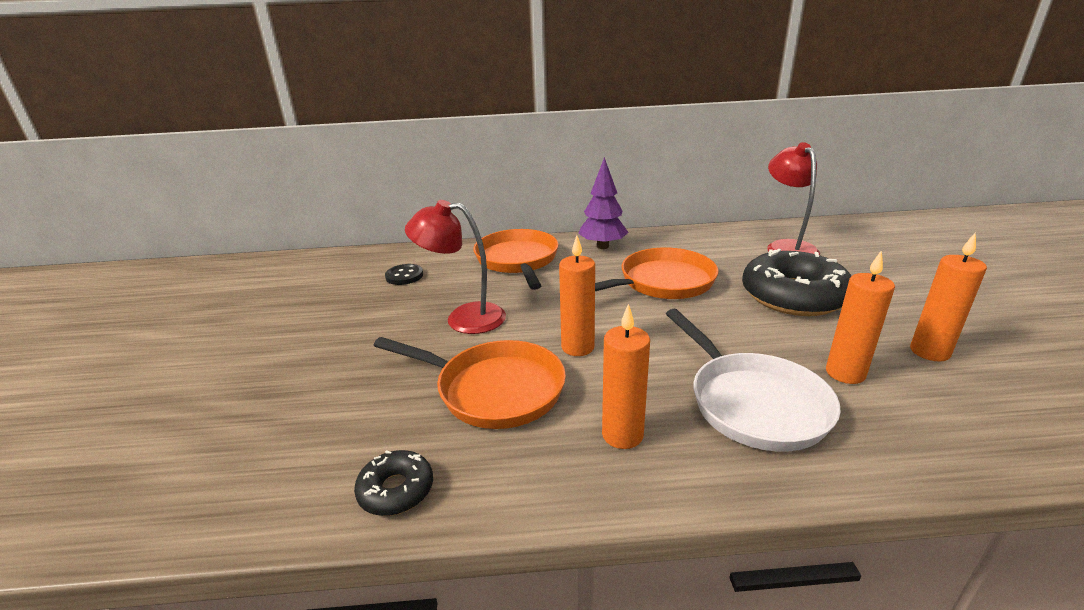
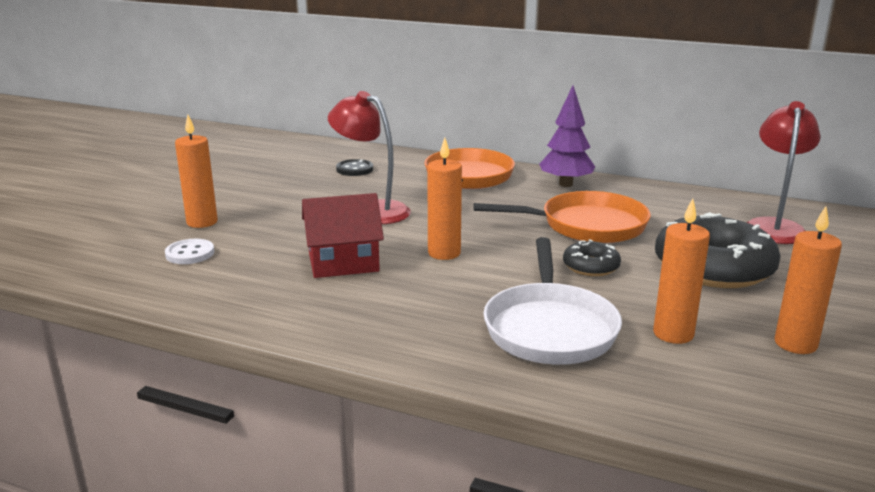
camera: 25 degrees right, 5 degrees down
black donut [354,450,433,516] -> black donut moved to [563,239,621,276]
orange pan [373,337,566,429] -> red house [302,193,384,278]
orange candle [602,304,650,449] -> orange candle moved to [175,115,218,228]
none -> white button [165,239,214,264]

